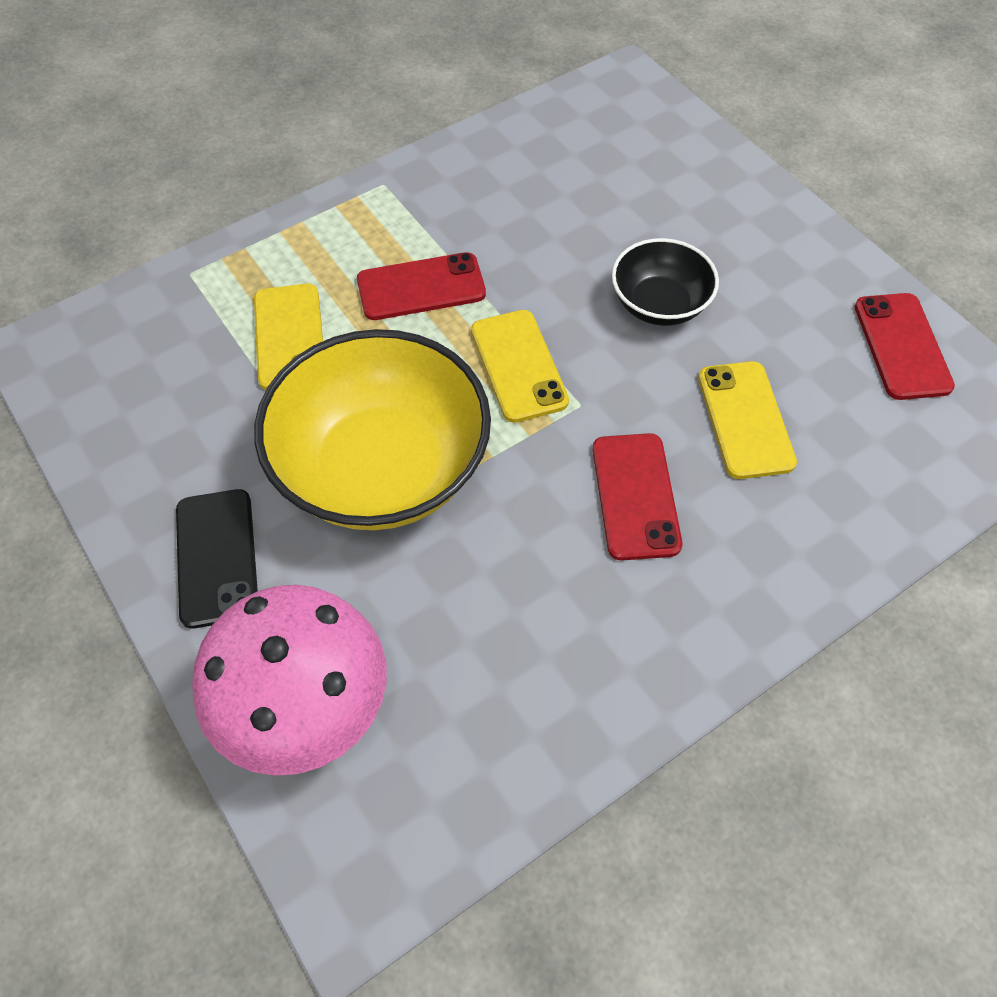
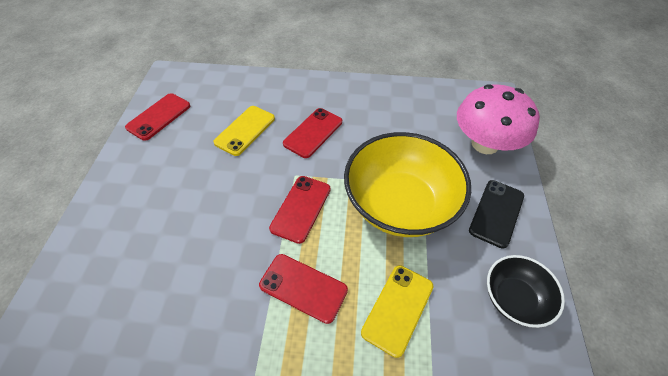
camera: 140 degrees left, 5 degrees down
yellow phone [471,310,569,423] -> red phone [269,176,331,244]
black bowl [612,238,719,326] -> black bowl moved to [487,255,565,328]

